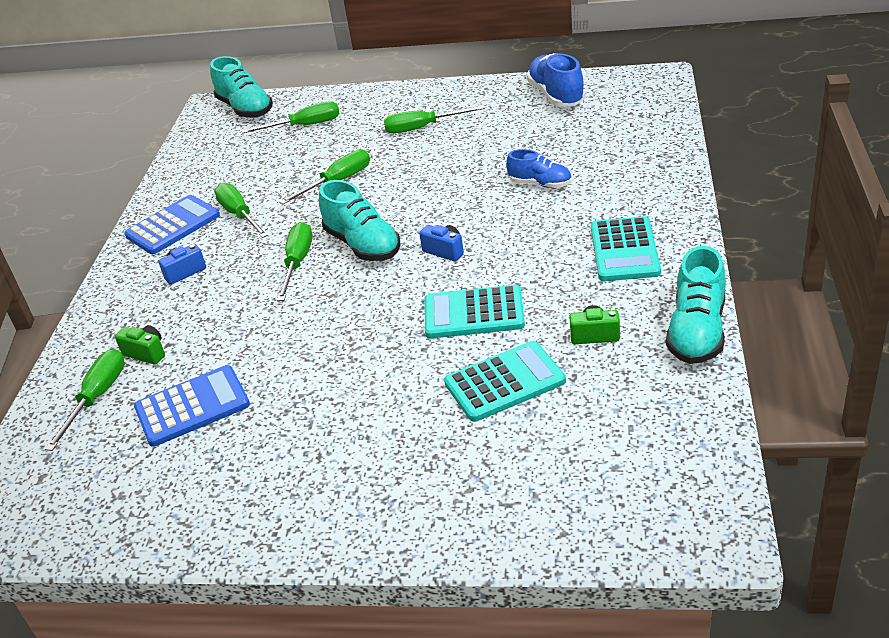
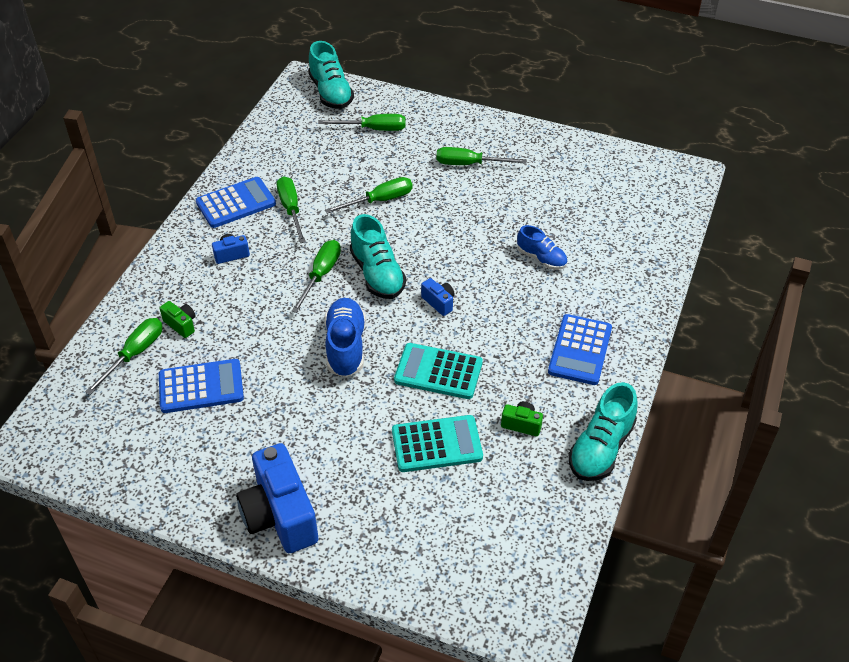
camera: 10 degrees right, 10 degrees up
blue shoe [527,53,586,107] -> blue shoe moved to [324,298,366,378]
turquoise calculator [591,216,661,281] -> blue calculator [548,314,612,385]
none -> blue camera [236,443,318,553]

